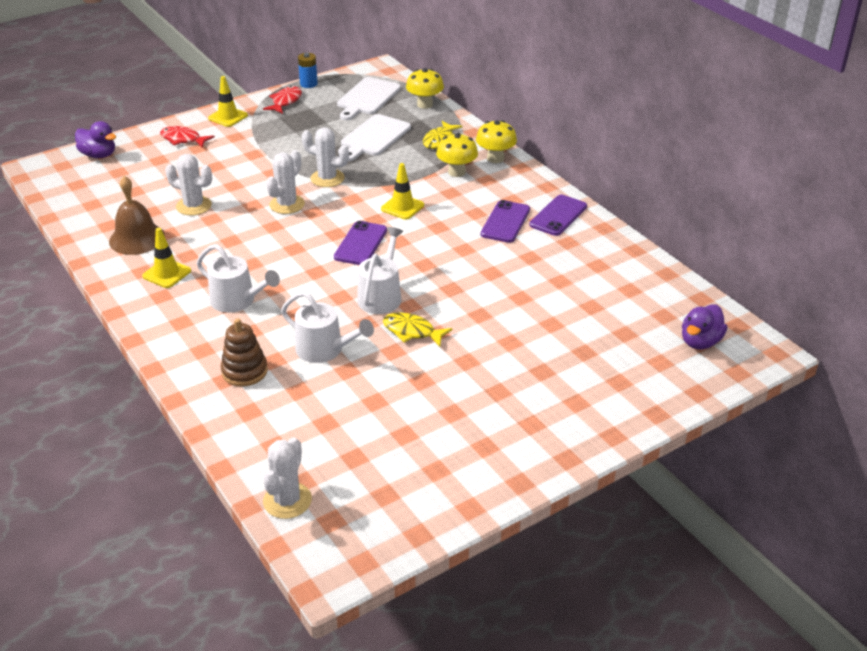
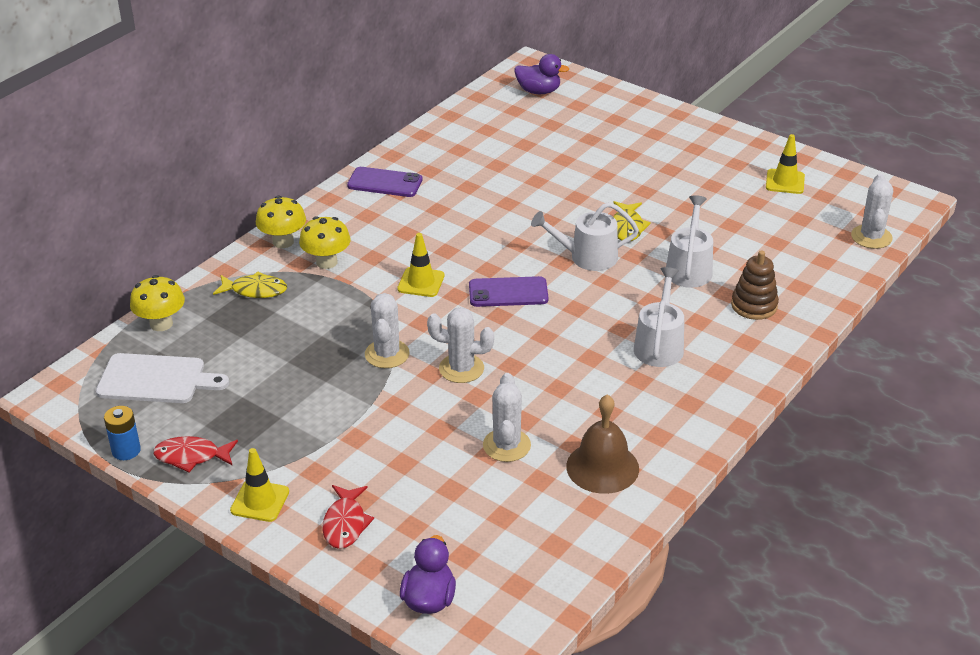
camera: 110 degrees left, 0 degrees up
yellow traffic cone [142,228,191,288] -> yellow traffic cone moved to [766,134,805,194]
white cactus [263,437,312,519] -> white cactus turned 75 degrees counterclockwise [851,174,893,249]
white cutting board [341,114,411,161] -> none
purple phone [481,200,530,243] -> none

